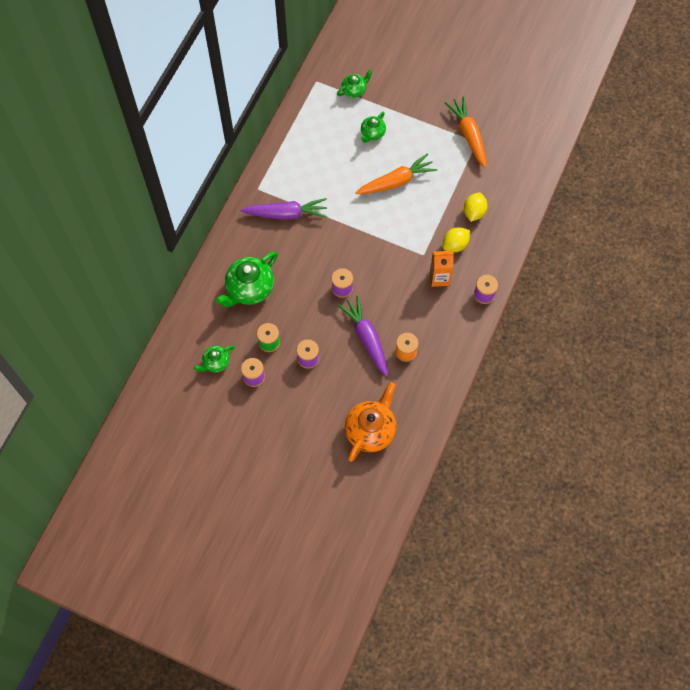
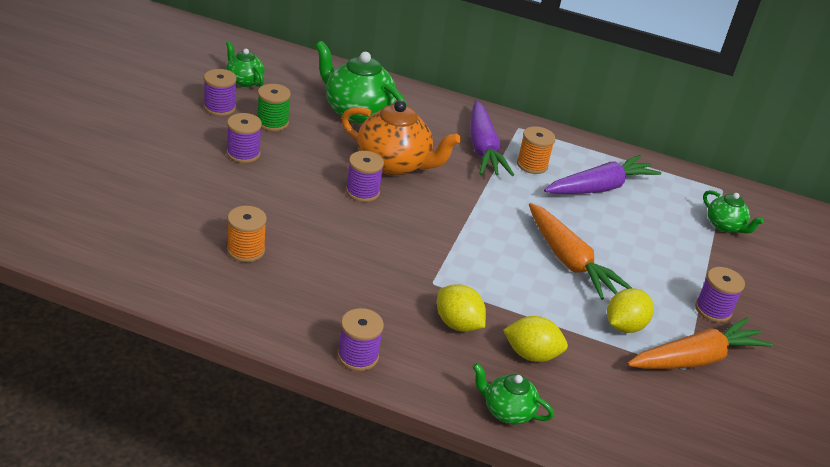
camera: 80 degrees right, 30 degrees down
purple carrot [338,295,388,376] -> purple carrot moved to [544,155,661,194]
orange teapot [345,382,397,462] -> orange teapot moved to [341,100,461,176]
green teapot [361,112,386,143] -> green teapot moved to [473,363,554,424]
orange carton [430,251,454,287] -> none
none -> orange spool [517,126,555,174]
none -> yellow lemon [607,288,654,333]
none -> purple spool [695,267,745,322]

